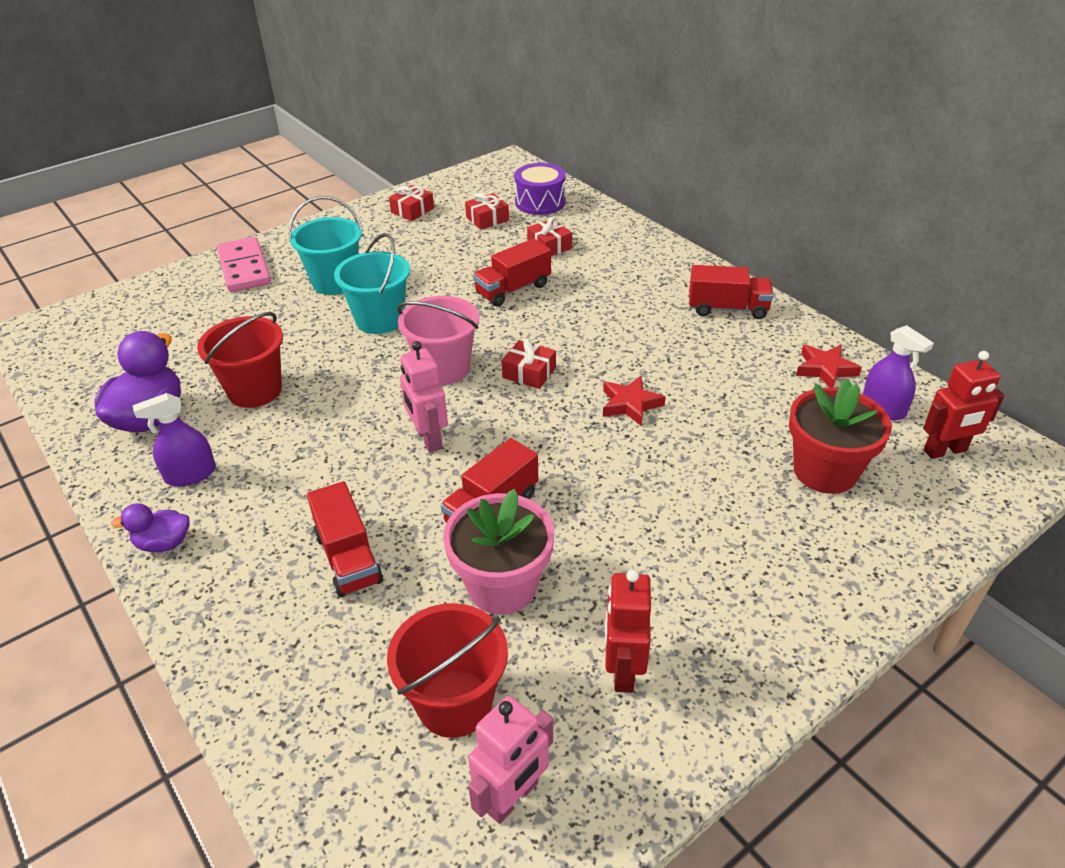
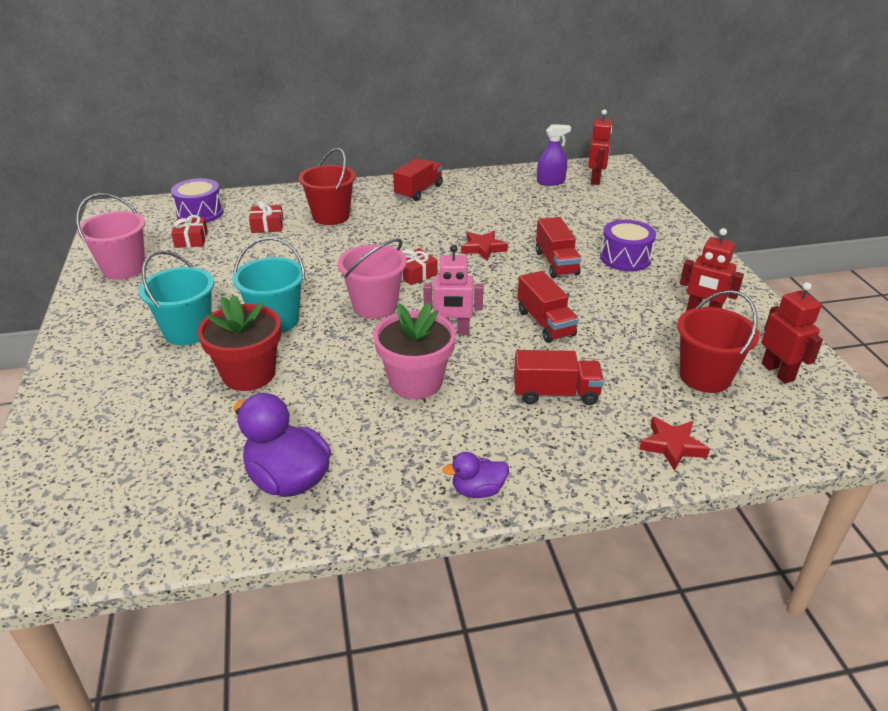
camera: 65 degrees left, 5 degrees down
purple duck [111,503,190,552] -> purple duck turned 60 degrees clockwise [442,452,509,498]
purple spray bottle [133,393,216,486] -> none
red bucket [197,312,283,408] -> red bucket moved to [299,148,356,225]
pink domino [217,237,271,292] -> none
red gift [389,185,434,221] -> pink bucket [76,193,145,280]
pink flower pot [443,489,554,615] -> pink flower pot moved to [373,303,456,399]
pink robot [468,696,553,824] -> red robot [762,282,823,384]
red truck [473,238,551,307] -> red truck moved to [536,217,581,278]
red flower pot [789,379,892,494] -> red flower pot moved to [197,295,281,391]
red star [796,345,862,388] -> red star moved to [639,416,710,471]
none -> purple drum [600,220,656,271]

